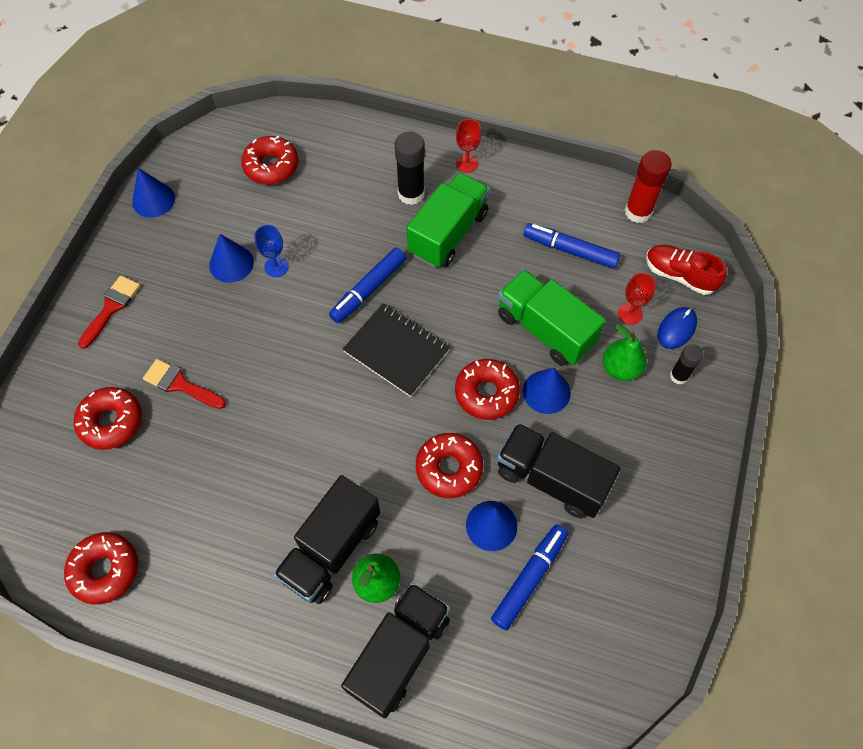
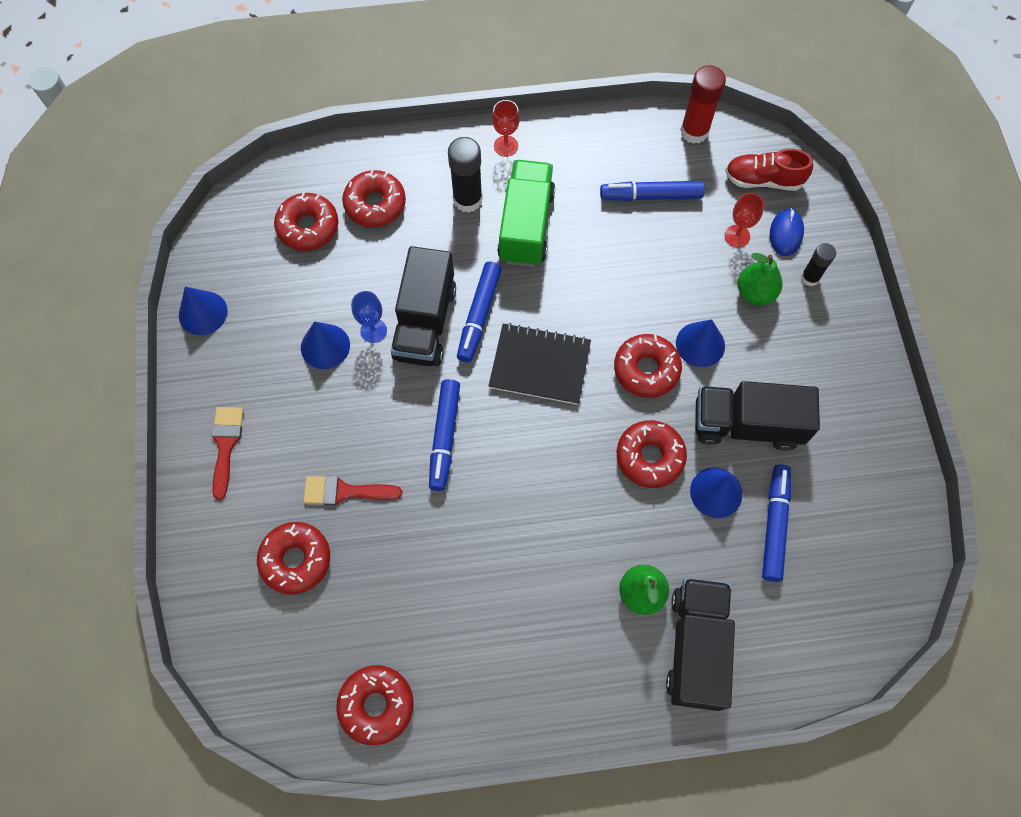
camera: 25 degrees left, 5 degrees up
black truck [273,475,380,604] -> black truck moved to [391,246,456,366]
green truck [498,269,606,366] -> none
none -> red donut [342,169,406,227]
none -> blue marker [429,379,460,491]

